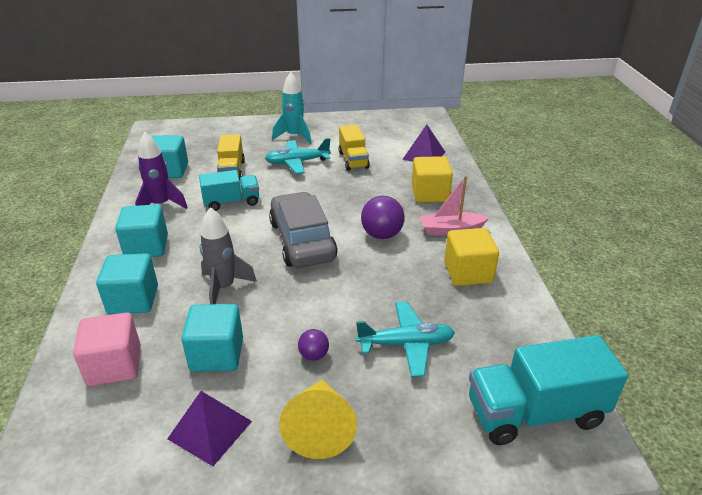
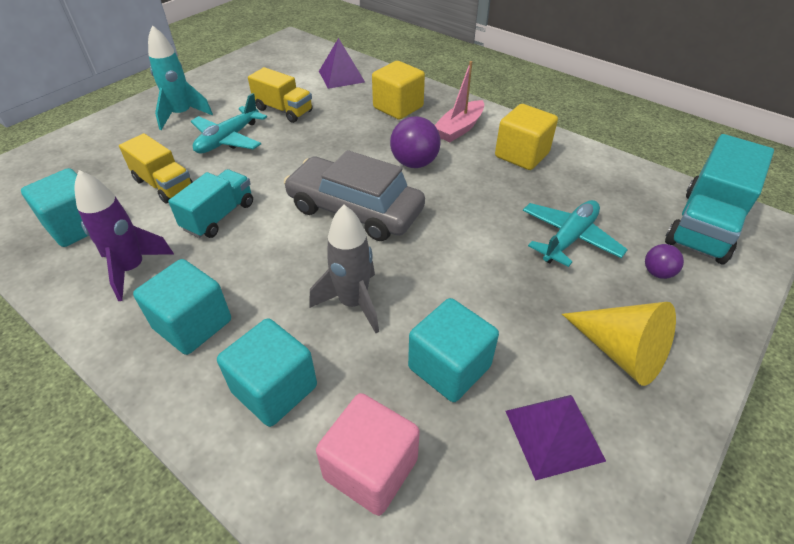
camera: 45 degrees left, 10 degrees up
purple ball [298,329,329,361] -> purple ball moved to [645,244,684,279]

